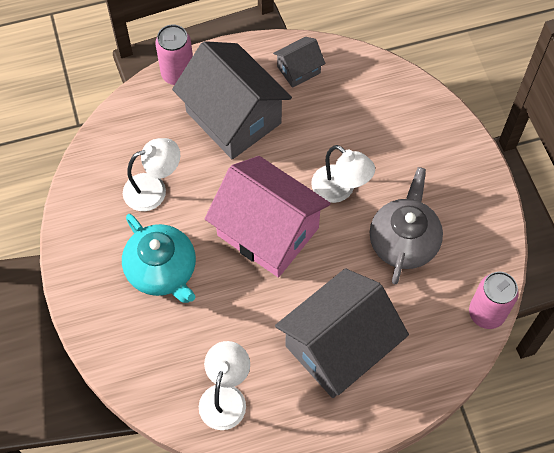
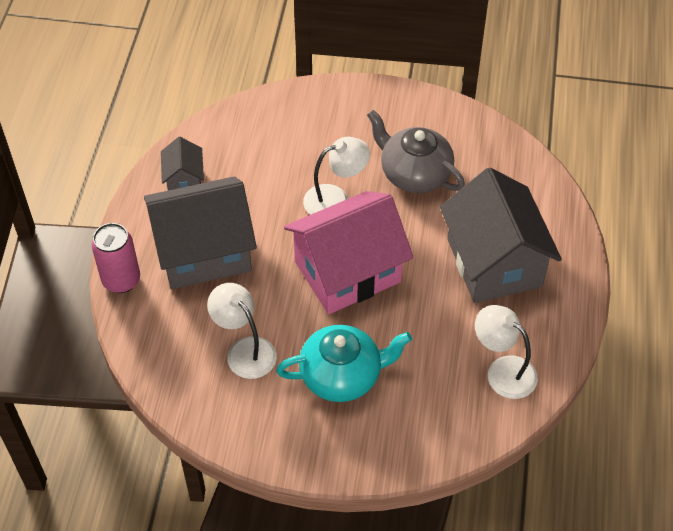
camera: 65 degrees left, 10 degrees down
white lamp [123,138,180,211] -> white lamp turned 45 degrees counterclockwise [207,283,277,379]
pink can [469,272,519,329] -> none

